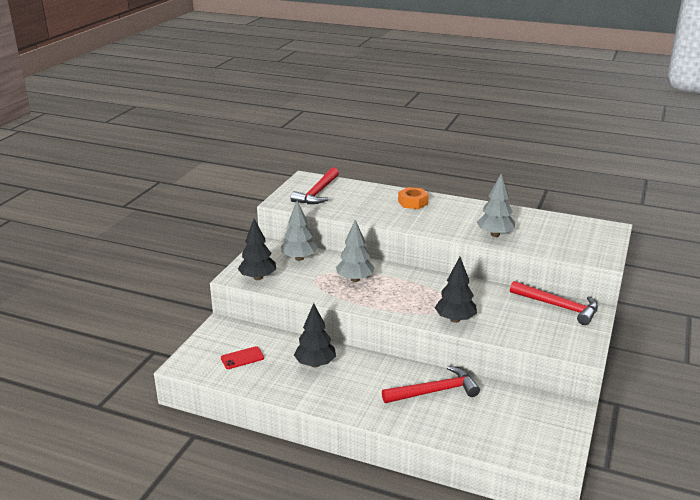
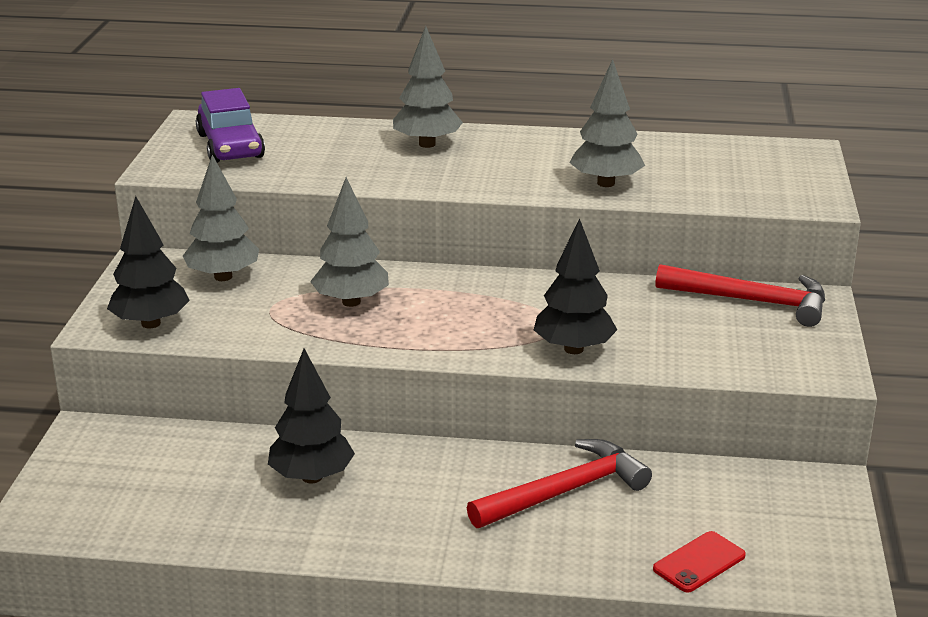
camera: 15 degrees left, 0 degrees up
red phone [221,346,264,369] -> red phone moved to [653,531,746,592]
red hammer [291,167,339,204] -> purple car [196,88,265,163]
orange nut [398,187,429,209] -> grey tree [393,26,463,148]

